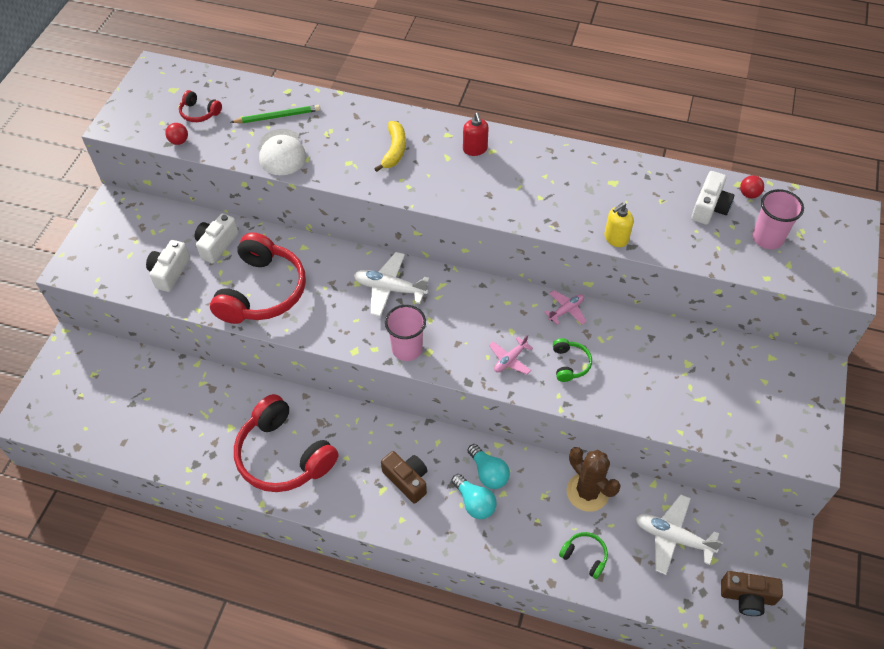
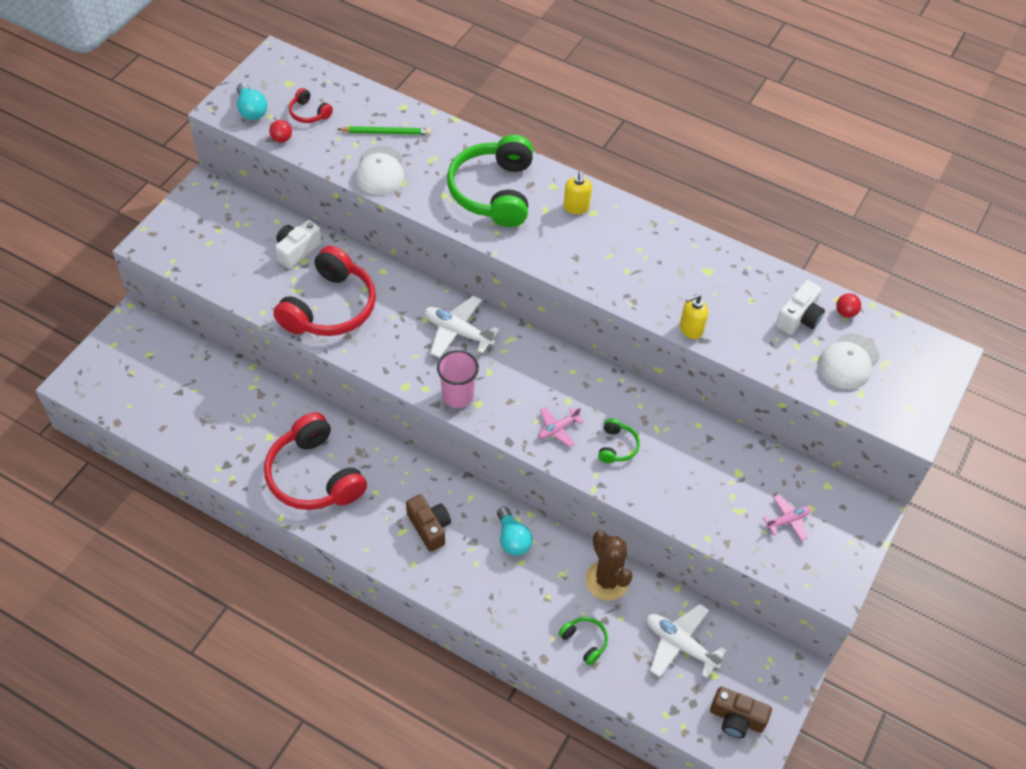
camera: 10 degrees right, 0 degrees up
white camera [146,240,190,292] -> none
yellow banana [374,121,406,172] -> green headphones [447,135,533,227]
turquoise light bulb [451,474,497,519] -> turquoise light bulb moved to [237,83,267,120]
red soap dispenser [463,113,489,156] -> yellow soap dispenser [563,171,592,214]
pink plane [544,290,587,325] -> pink plane moved to [763,495,811,541]
pink cup [752,189,804,249] -> white cap [818,334,880,389]

